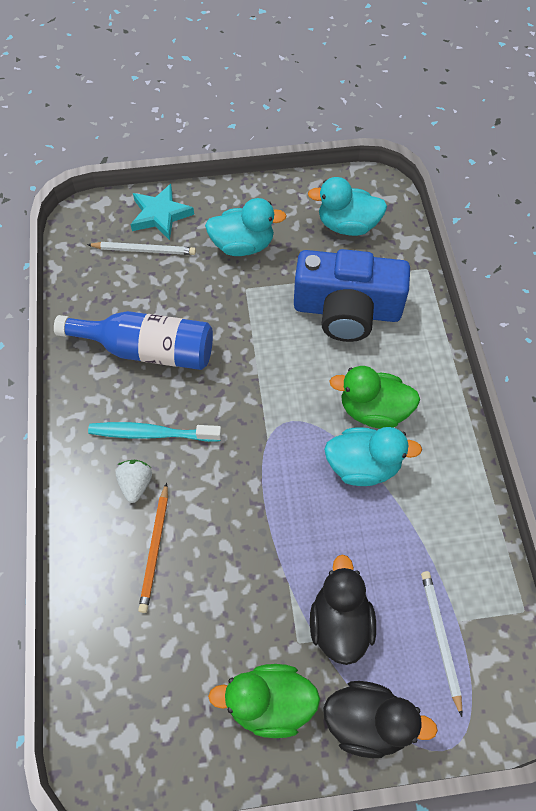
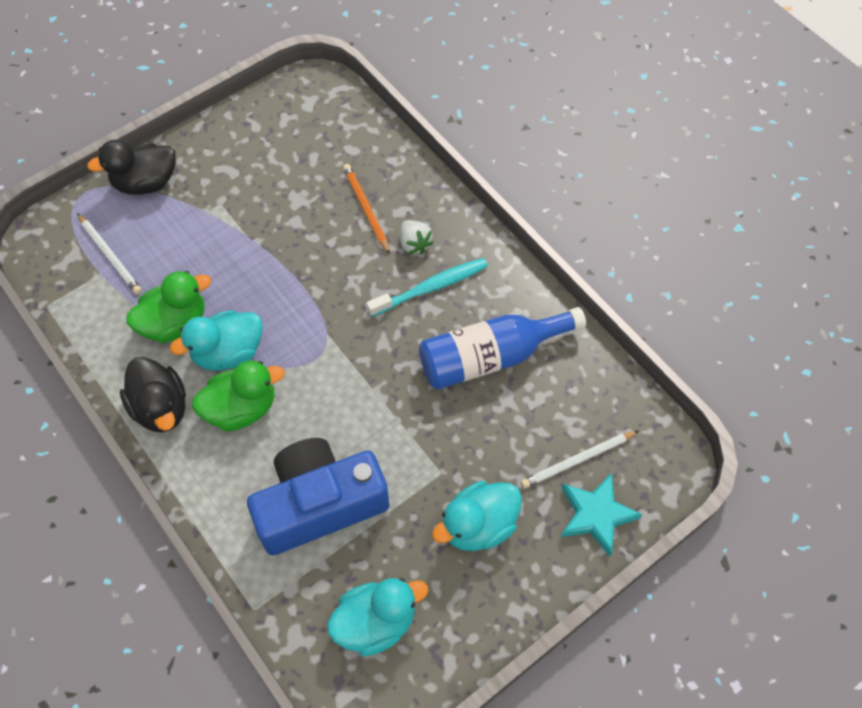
camera: 150 degrees right, 0 degrees up
green duck [208,664,320,738] -> green duck moved to [126,271,211,343]
black duck [310,554,376,665] -> black duck moved to [120,357,186,432]

